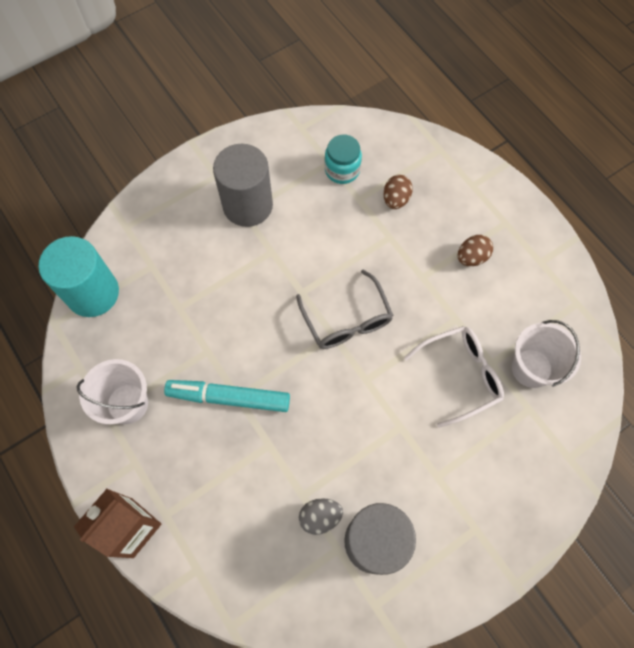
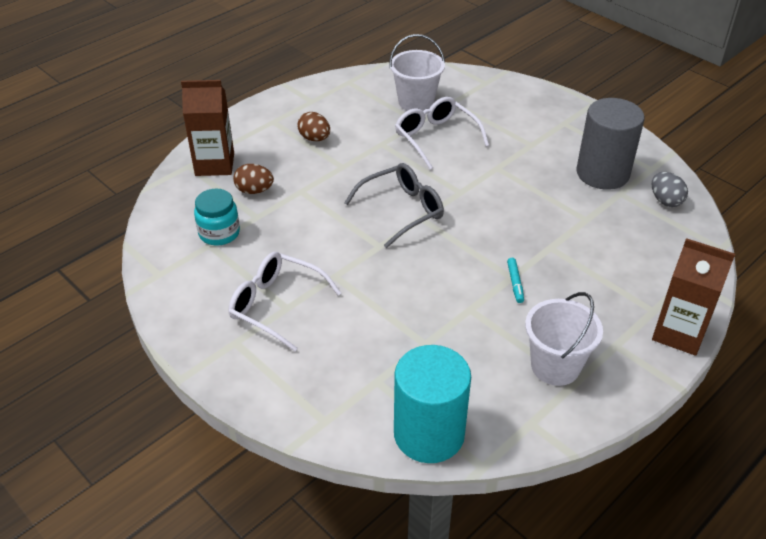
camera: 100 degrees left, 25 degrees down
turquoise marker [164,380,290,412] -> turquoise marker [507,258,524,303], size x0.43
grey cylinder [213,144,273,227] -> white glasses [229,252,341,351]
grey egg [299,498,343,535] -> grey egg moved to [652,172,688,207]
none -> brown carton [181,80,234,176]

